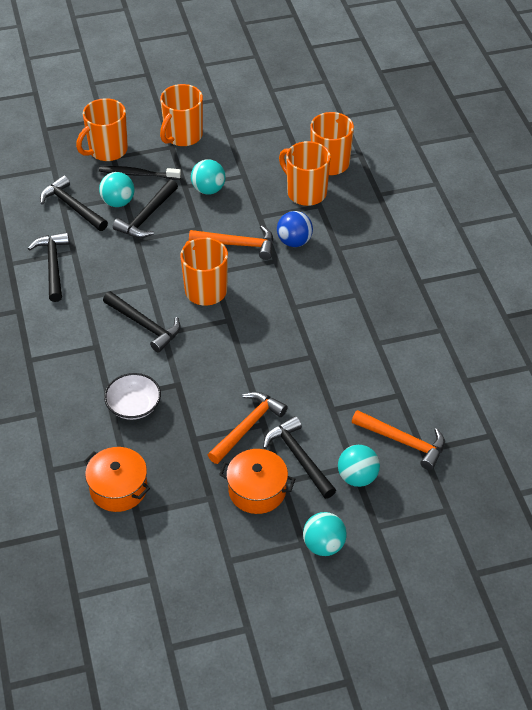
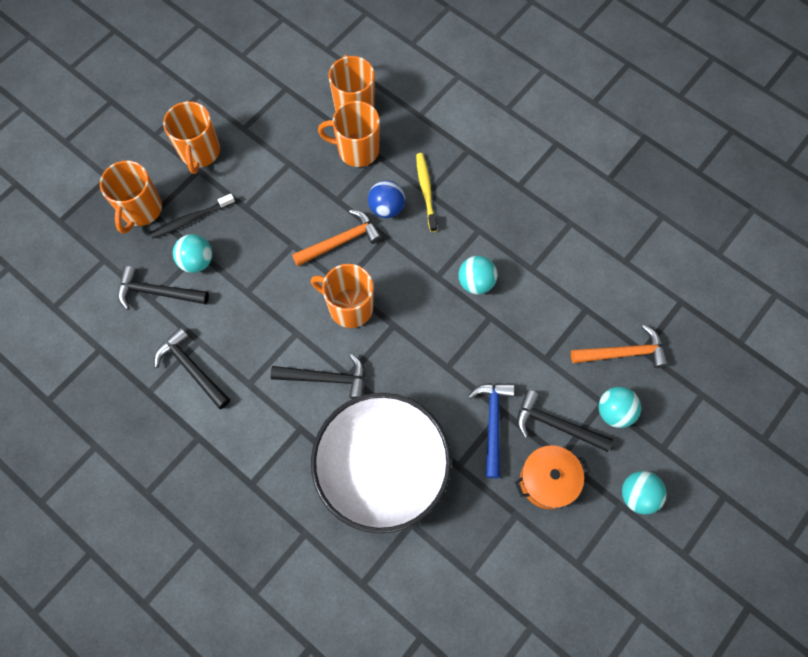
camera: 35 degrees left, 20 degrees up
orange pot [84,447,150,512] -> none
white bowl [104,373,161,420] -> white bowl [311,393,452,533], size x2.30
black hammer [113,179,178,238] -> none
turquoise ball [191,160,226,194] -> turquoise ball moved to [458,256,497,294]
orange hammer [208,392,288,464] -> blue hammer [468,383,514,479]
none -> yellow toothbrush [416,153,437,232]

